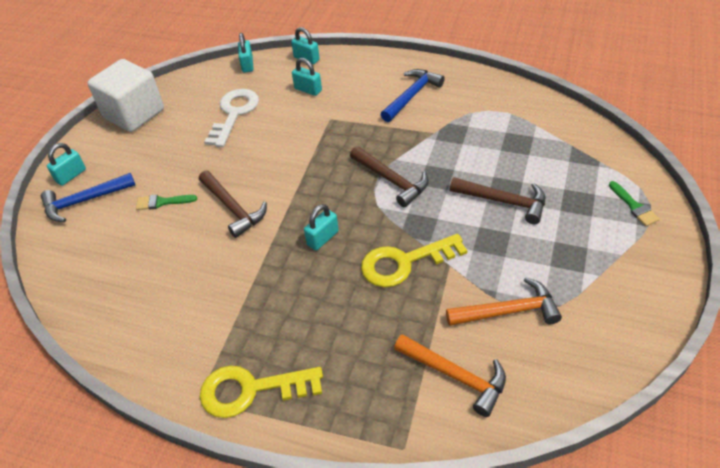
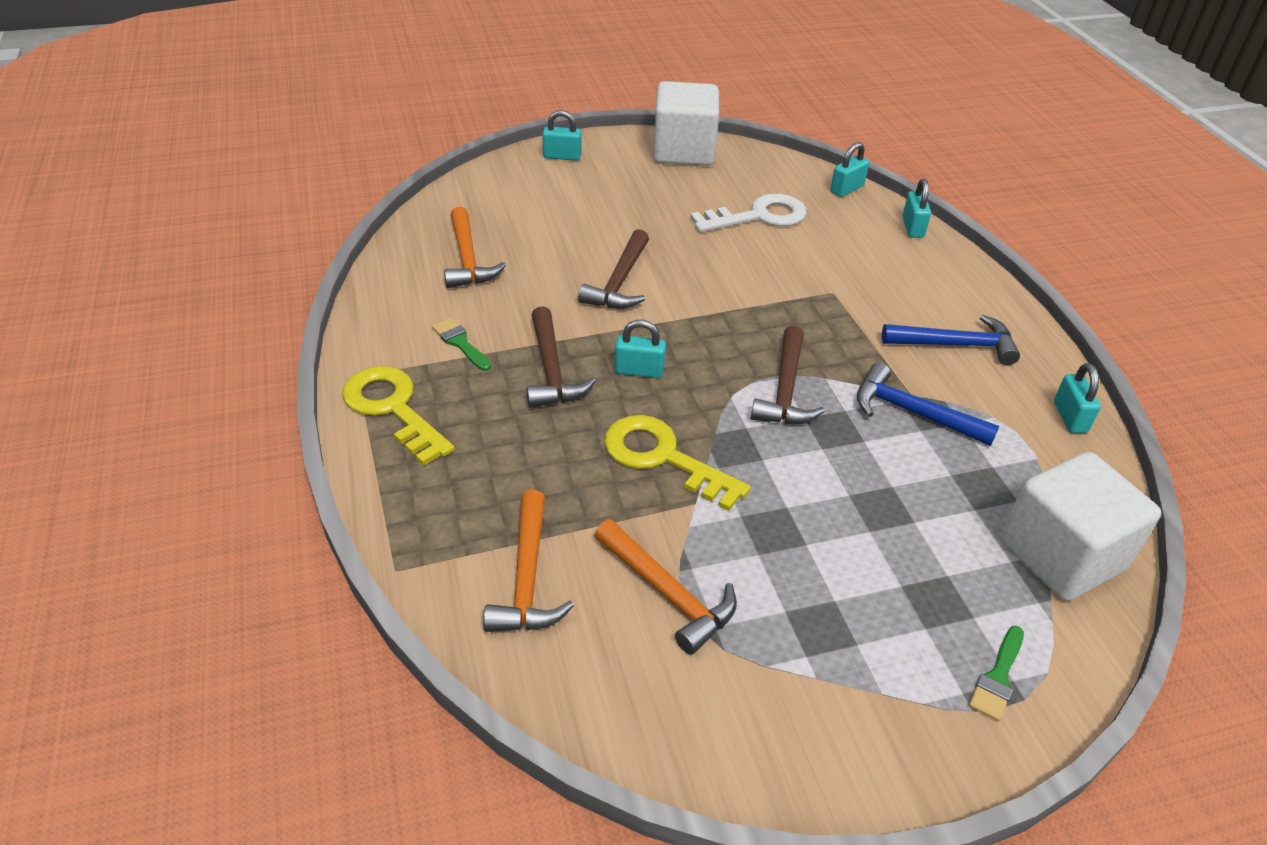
camera: 50 degrees right, 5 degrees down
blue hammer [41,173,135,222] -> blue hammer moved to [857,363,999,446]
green brush [136,194,197,210] -> green brush moved to [432,318,491,371]
turquoise padlock [292,58,322,96] -> turquoise padlock moved to [1054,363,1101,433]
brown hammer [450,177,545,224] -> brown hammer moved to [527,306,596,408]
none -> orange hammer [444,207,506,288]
none -> white cube [1001,452,1161,601]

